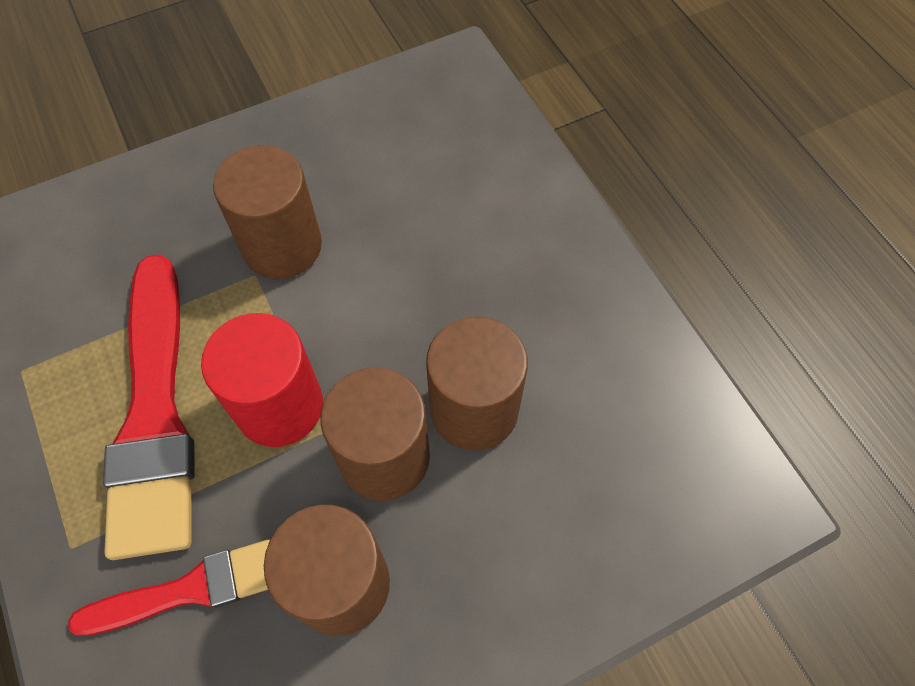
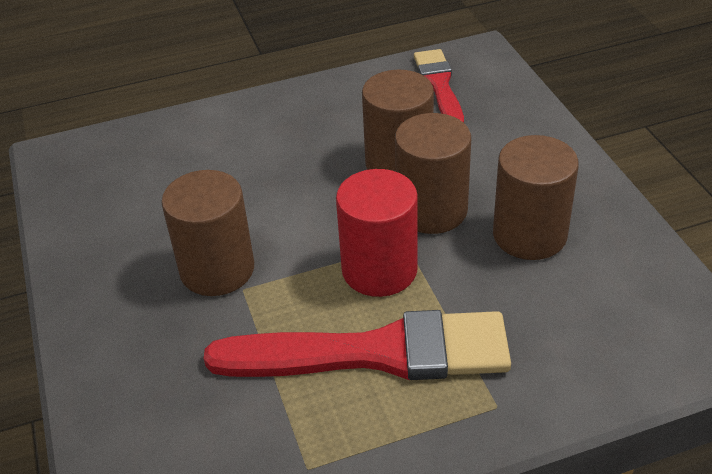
camera: 80 degrees left, 20 degrees down
red brush [68,540,270,636] -> red brush moved to [414,49,464,123]

